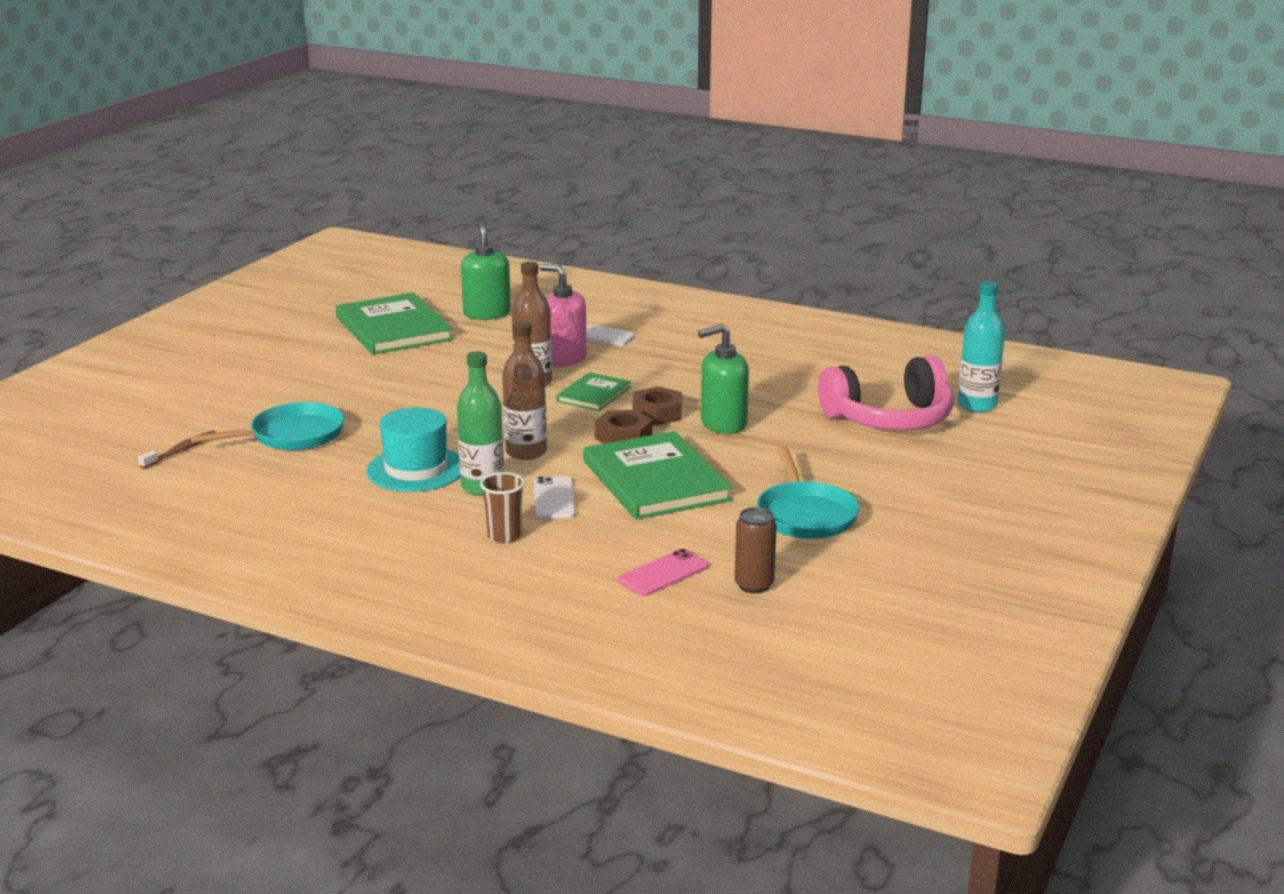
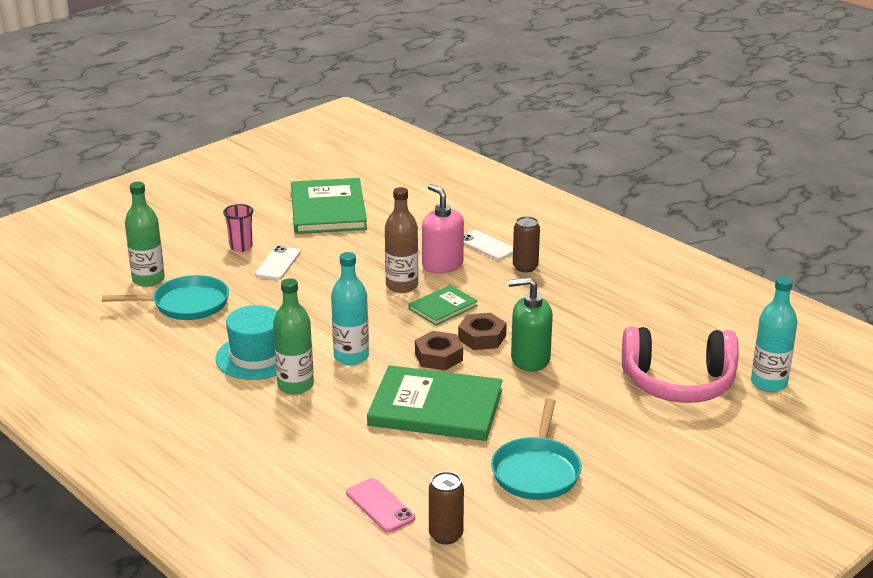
camera: 20 degrees right, 5 degrees up
brown toothbrush [138,431,216,469] -> none
green soap dispenser [461,222,511,320] -> none
brown cup [480,472,525,543] -> none
brown bottle [502,321,547,460] -> turquoise bottle [331,252,369,365]
white phone [534,476,575,519] -> white phone moved to [255,246,300,280]
green book [583,431,732,520] -> green book turned 75 degrees counterclockwise [367,365,503,441]
pink phone [618,549,709,596] -> pink phone turned 75 degrees clockwise [346,478,415,532]
none -> green bottle [125,182,165,287]
none -> pink cup [223,204,253,252]
none -> brown can [513,216,540,273]

